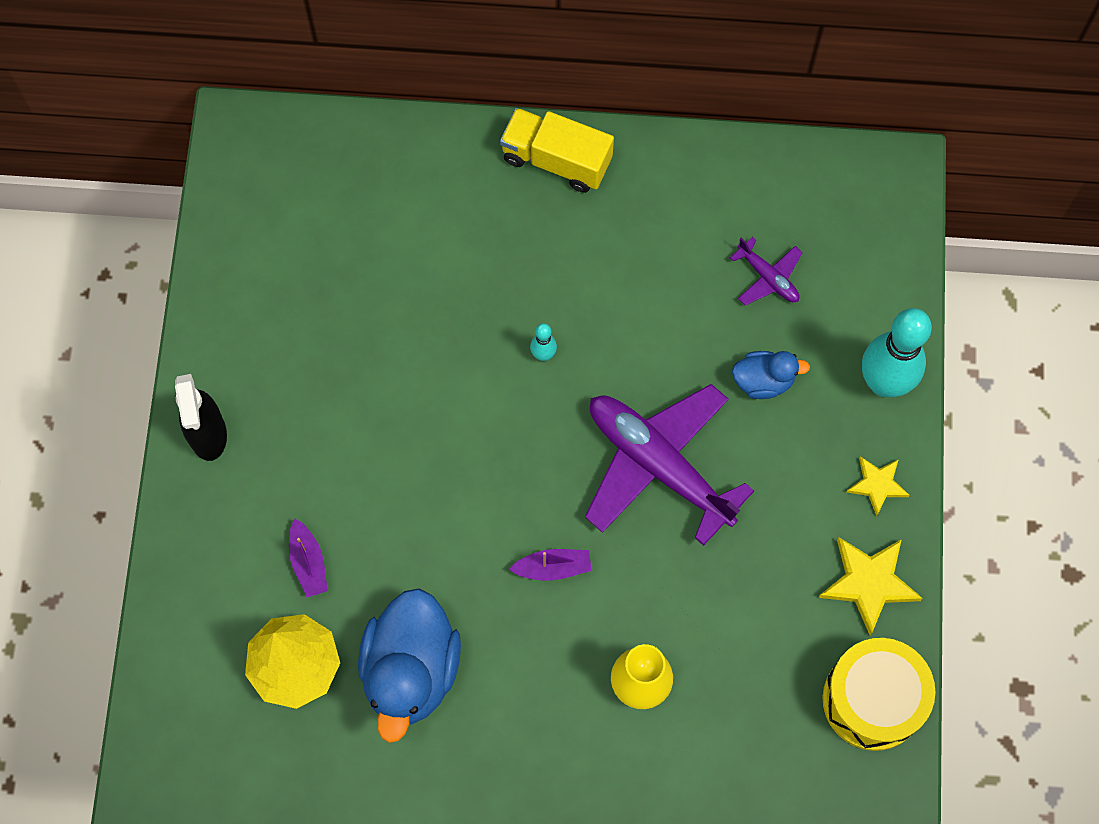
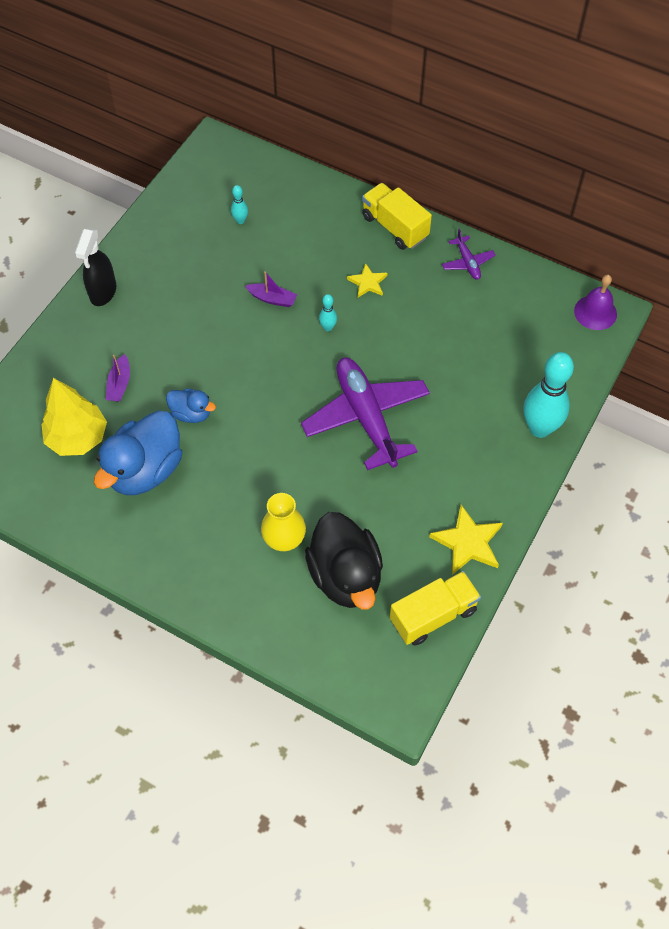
camera: 25 degrees right, 10 degrees down
purple boat [509,549,592,581] -> purple boat moved to [245,271,297,307]
purple plane [730,237,803,305] -> purple plane moved to [442,229,496,280]
blue duck [732,351,810,399] -> blue duck moved to [166,388,216,423]
yellow drum [822,638,935,751] -> yellow truck [390,571,481,646]
yellow star [846,456,910,517] -> yellow star moved to [347,263,387,297]
none -> turquoise bowling pin [231,185,248,224]
none -> black duck [305,512,383,610]
none -> purple bell [574,275,617,330]

